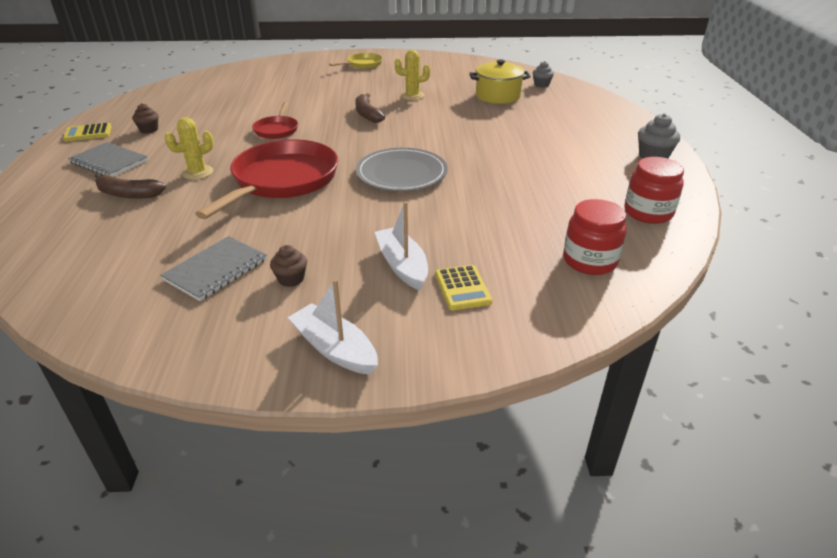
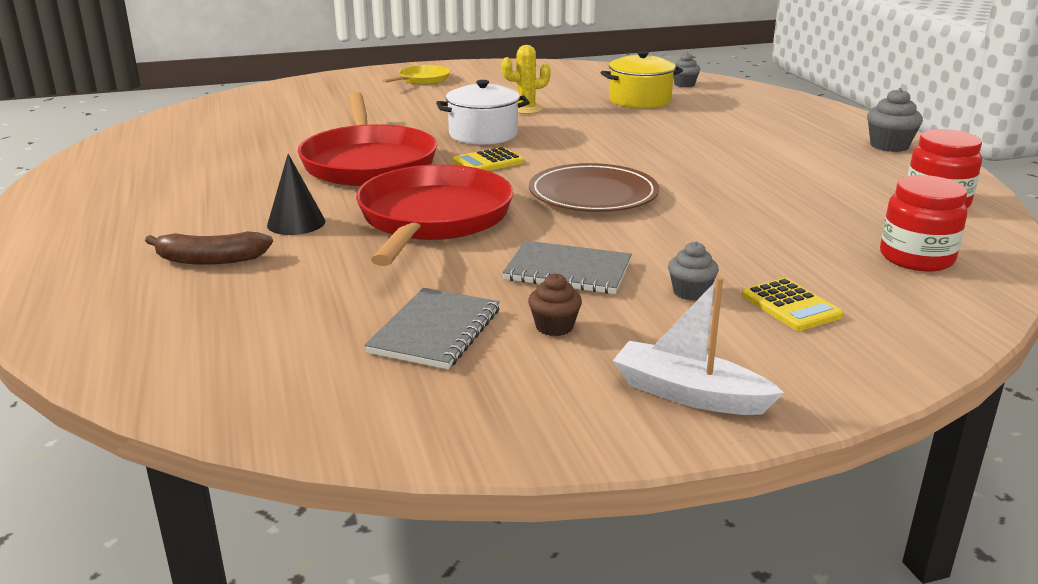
camera: 15 degrees left, 10 degrees down
yellow calculator [63,123,112,142] -> yellow calculator moved to [453,147,524,171]
grey notebook [68,142,148,177] -> grey notebook moved to [503,240,632,294]
brown cupcake [132,103,158,134] -> none
yellow cactus [164,117,214,180] -> black cone [267,154,325,235]
red pan [252,102,298,139] -> red pan [297,92,437,186], size x2.04
brown banana [355,93,385,123] -> white pot [436,80,530,145]
grey plate [356,148,448,191] -> brown plate [529,163,659,212]
white boat [375,201,428,291] -> grey cupcake [668,242,719,301]

